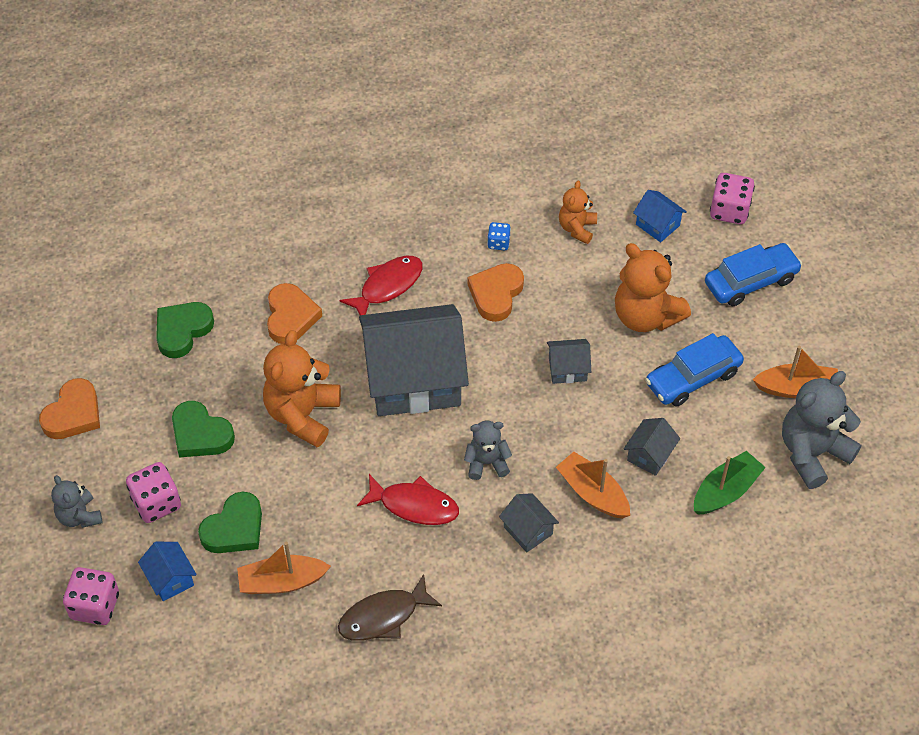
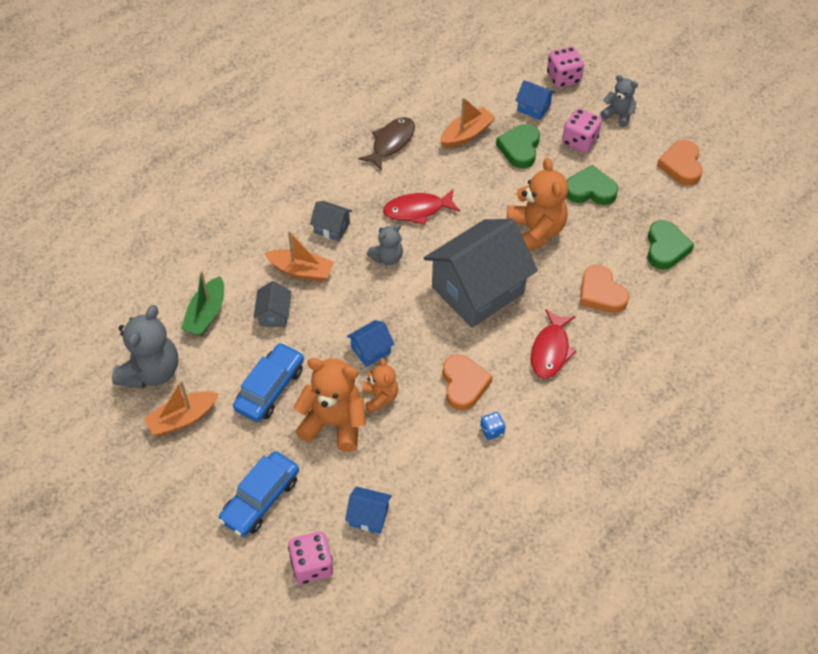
camera: 150 degrees right, 0 degrees up
grey house [547,339,591,384] -> blue house [347,320,395,367]
orange teddy bear [559,181,597,244] -> orange teddy bear moved to [362,358,398,413]

